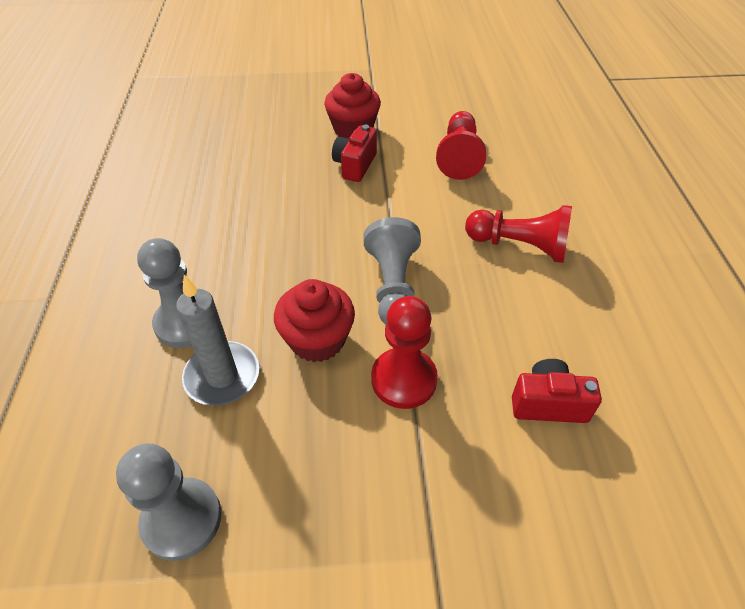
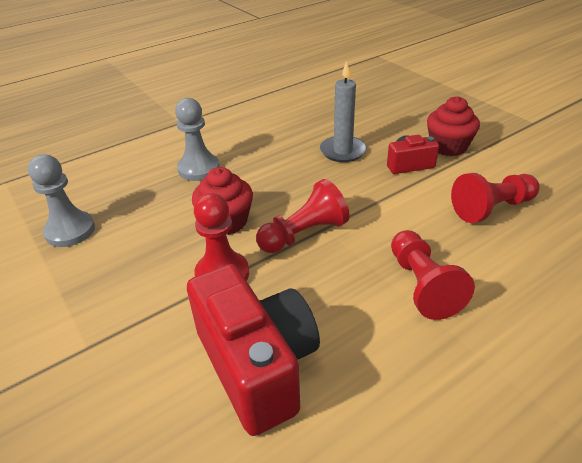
camera: 60 degrees right, 10 degrees down
grey candle [176,275,259,406] -> grey candle moved to [320,61,367,162]
grey pawn [363,217,421,325] -> red pawn [256,179,350,253]
red camera [512,359,602,423] -> red camera [187,264,320,436], size x1.99

